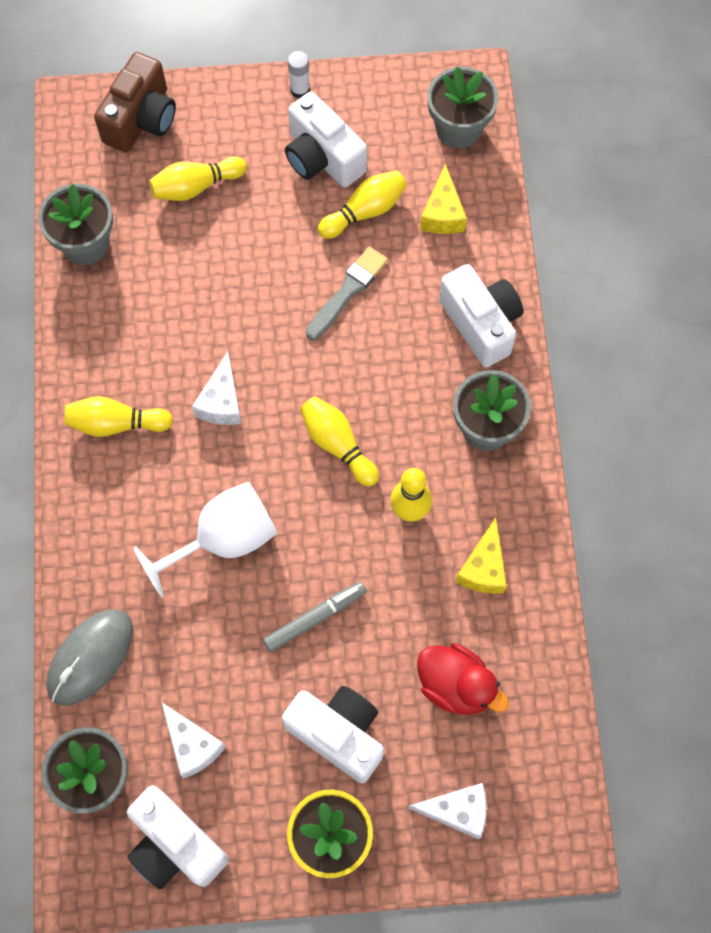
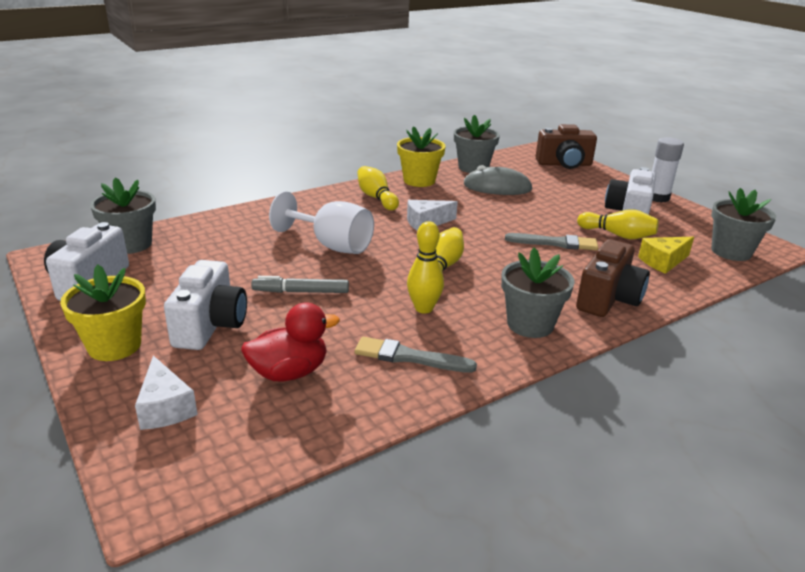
camera: 60 degrees right, 40 degrees down
grey mouse [46,609,133,706] -> grey mouse moved to [464,165,532,195]
yellow bowling pin [149,156,247,201] -> none
white cheese [161,702,226,778] -> none
grey marker [263,582,367,652] -> grey marker turned 150 degrees clockwise [251,276,349,293]
white glue stick [288,51,310,99] -> white glue stick [652,137,684,203], size x1.62
red duck [417,644,509,715] -> red duck turned 120 degrees counterclockwise [241,302,340,381]
white camera [439,264,523,367] -> brown camera [576,239,650,317]
yellow cheese [456,517,507,594] -> grey brush [355,337,477,373]
none -> yellow flower pot [397,126,445,187]

